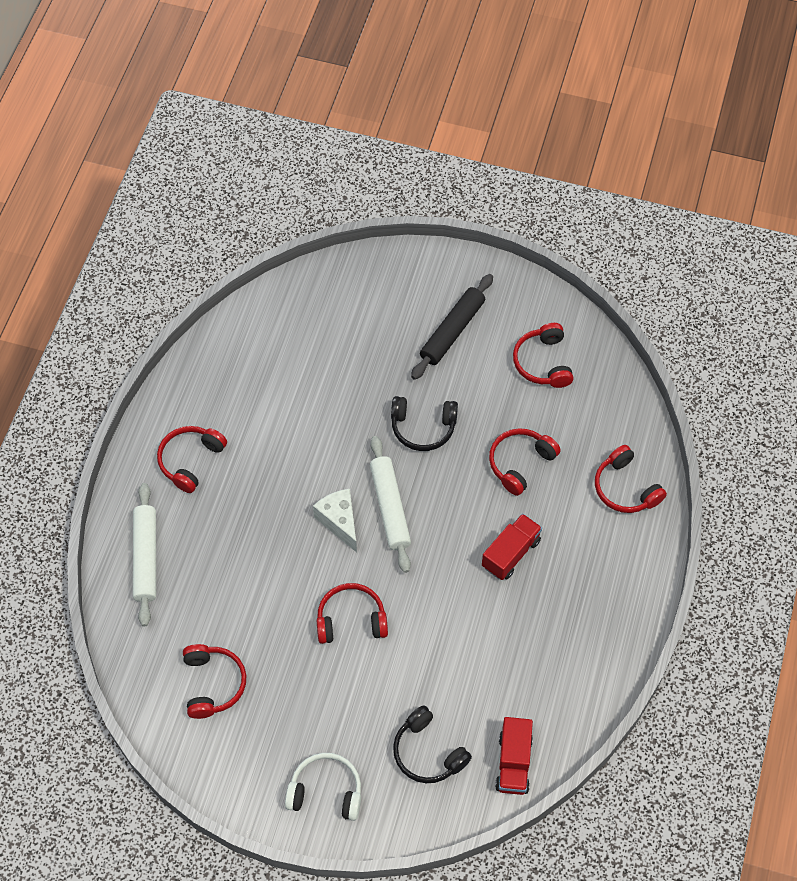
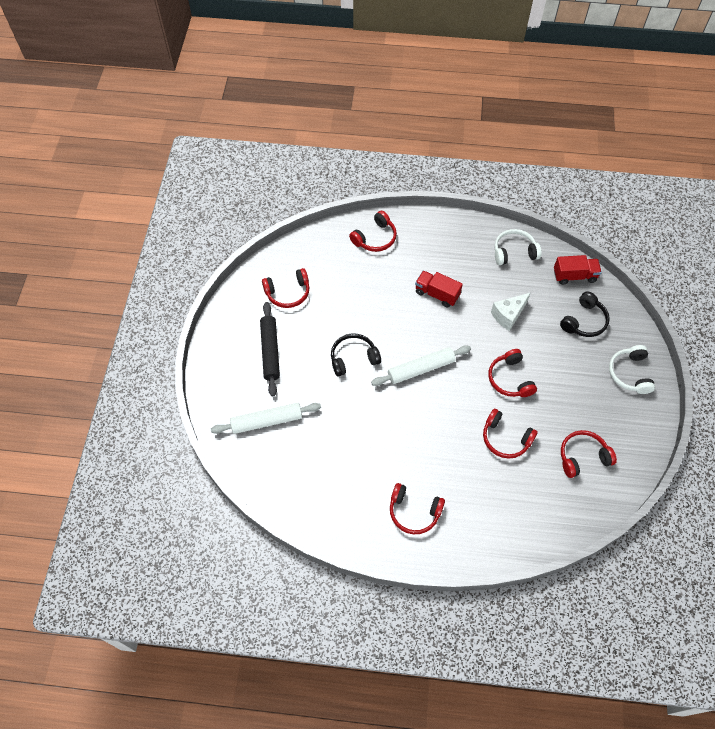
camera: 100 degrees left, 0 degrees up
white rolling pin [133,483,156,627] -> white rolling pin moved to [211,403,321,434]
white cheese [313,489,357,553] -> white cheese moved to [491,293,530,331]
black headphones [391,396,458,451] -> black headphones turned 105 degrees counterclockwise [331,333,381,377]
black rolling pin [411,274,493,380] -> black rolling pin turned 60 degrees clockwise [260,302,280,396]
red headphones [489,428,561,496] -> red headphones moved to [483,409,538,459]
none -> white headphones [494,229,542,265]

